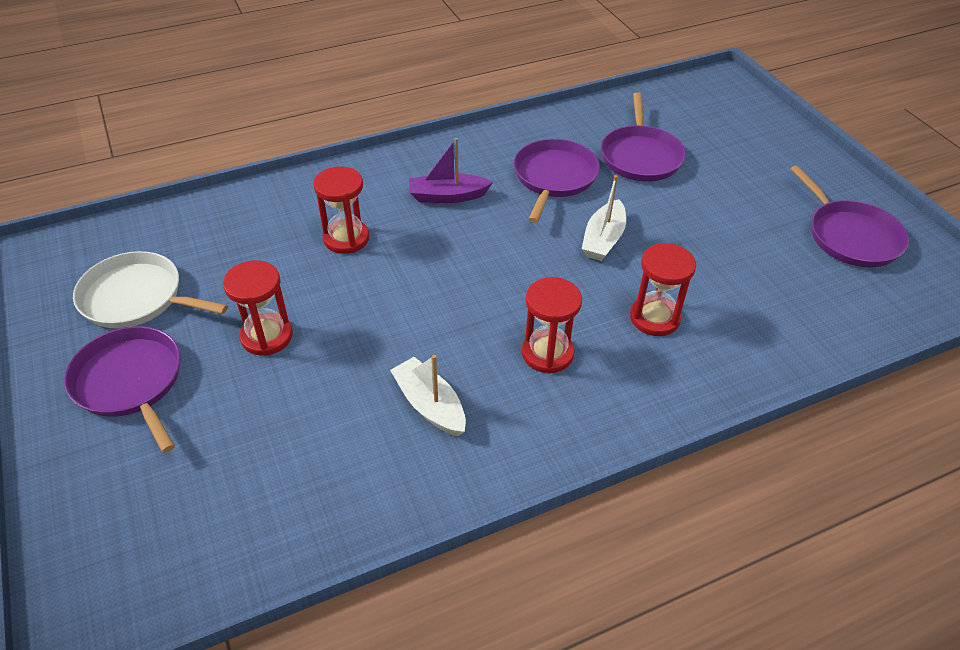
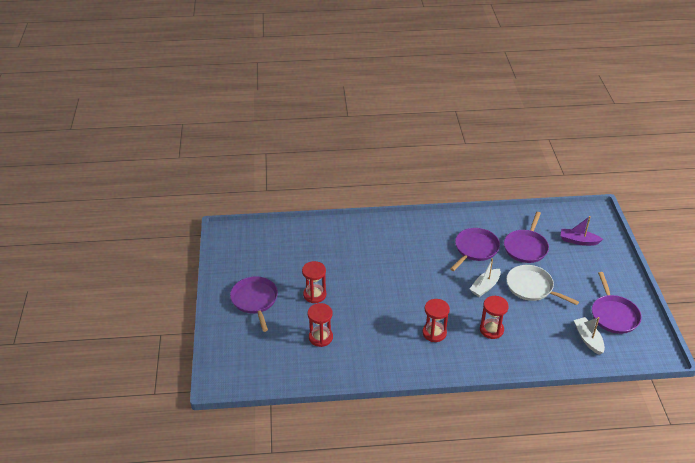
camera: 20 degrees right, 5 degrees down
white pan [73,251,228,328] -> white pan moved to [506,265,579,305]
red hourglass [313,166,369,254] -> red hourglass moved to [308,303,333,347]
white boat [390,355,466,436] -> white boat moved to [574,317,605,355]
purple boat [409,138,493,203] -> purple boat moved to [561,216,603,246]

